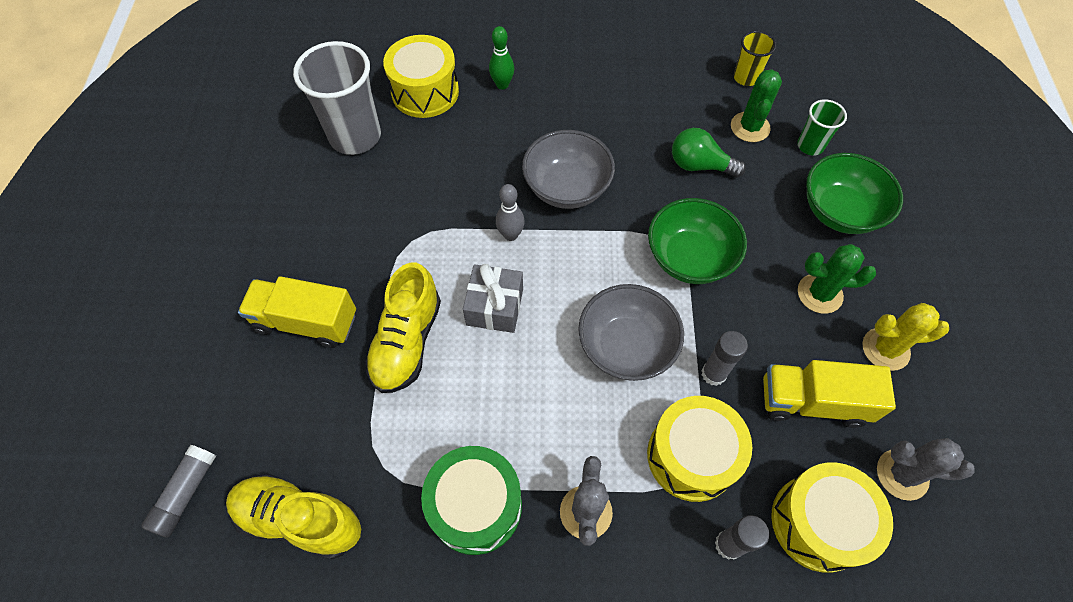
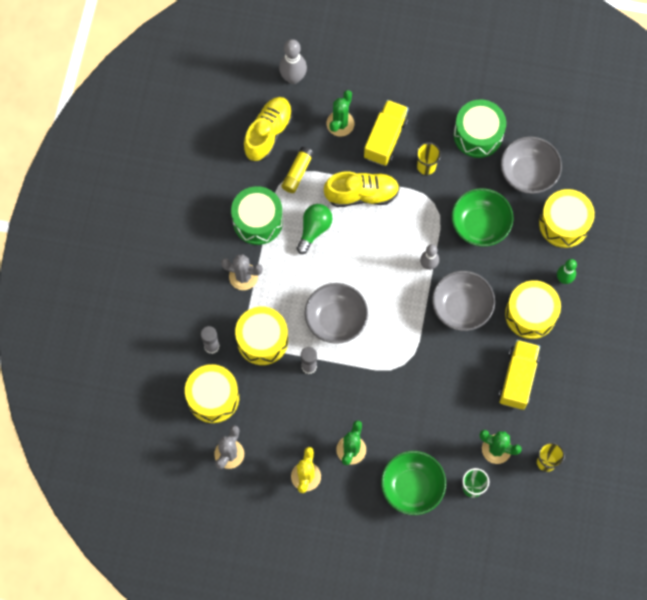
camera: 100 degrees right, 10 degrees up
grey glue stick [141,445,216,537] -> grey bowling pin [279,39,307,84]
grey cup [293,41,381,155] -> grey bowl [501,136,562,194]
yellow shoe [365,263,441,393] -> yellow shoe turned 150 degrees clockwise [324,171,400,207]
grey gift [463,264,523,333] -> none
green bowl [648,198,747,284] -> green bowl moved to [451,188,514,247]
green light bulb [672,128,746,178] -> green light bulb moved to [296,204,333,254]
yellow truck [763,360,896,428] -> yellow truck moved to [498,340,540,410]
none -> yellow glue stick [281,147,314,193]
none -> green cactus [326,90,355,136]
none -> yellow cup [416,142,441,175]
none -> green drum [454,99,506,158]
none -> yellow drum [505,280,561,339]

